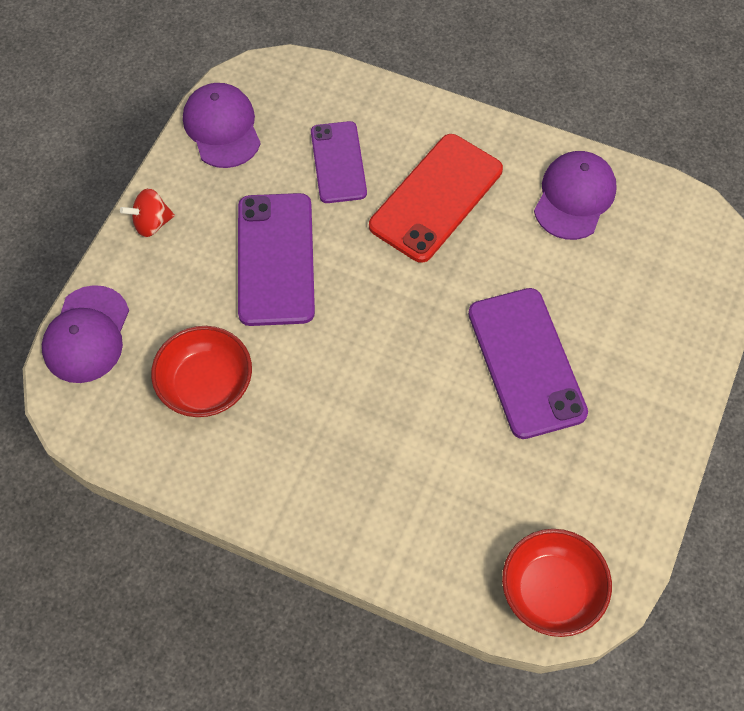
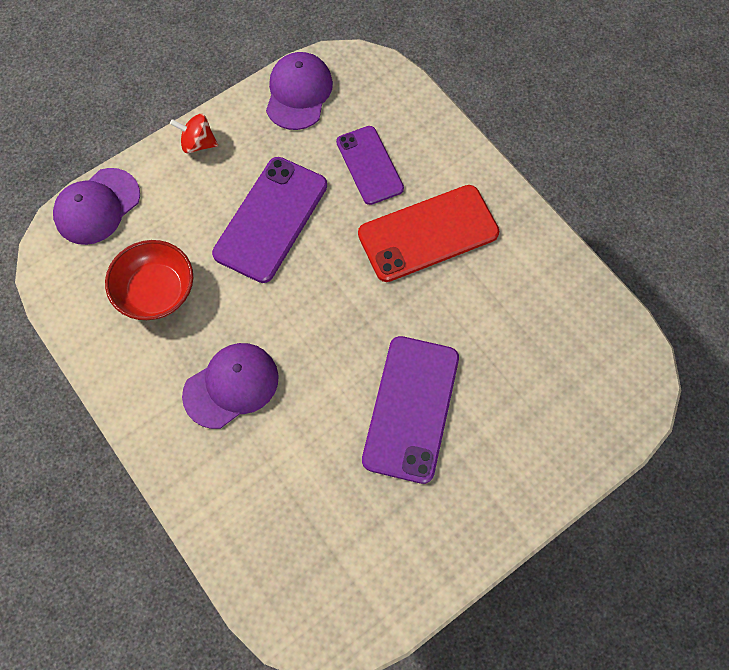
camera: 30 degrees right, 5 degrees up
purple phone [311,121,367,203] -> purple phone turned 45 degrees counterclockwise [336,126,404,205]
red bowl [502,529,612,637] -> none
purple cap [534,151,617,240] -> purple cap moved to [182,343,279,429]

